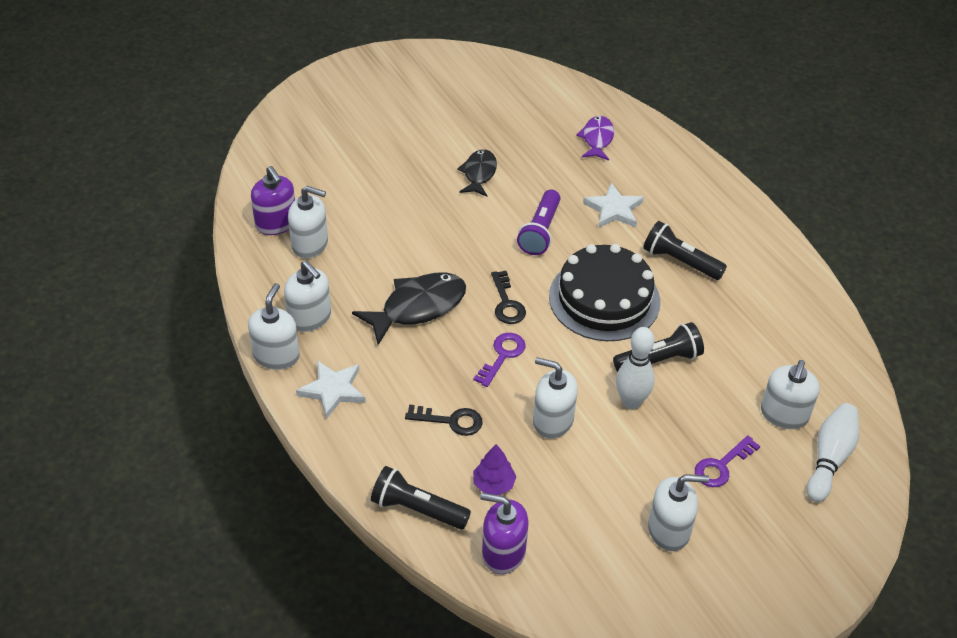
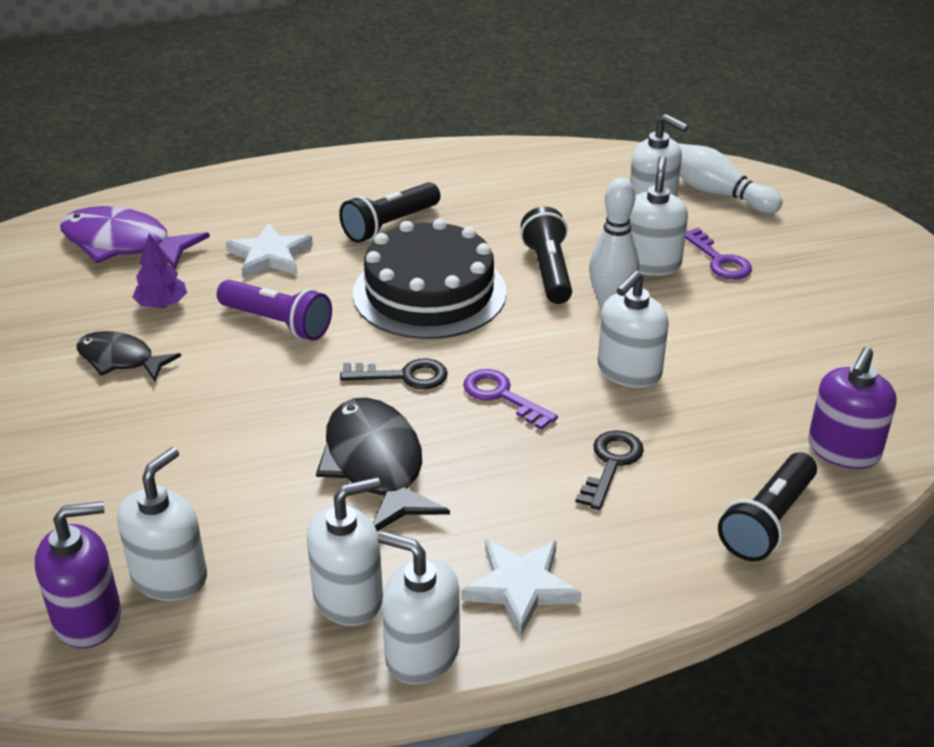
camera: 75 degrees left, 10 degrees down
purple tree [473,444,517,495] -> purple tree moved to [132,234,187,308]
purple fish [576,116,614,161] -> purple fish [60,206,210,269], size x1.60
white soap dispenser [648,474,709,551] -> white soap dispenser moved to [629,156,688,276]

